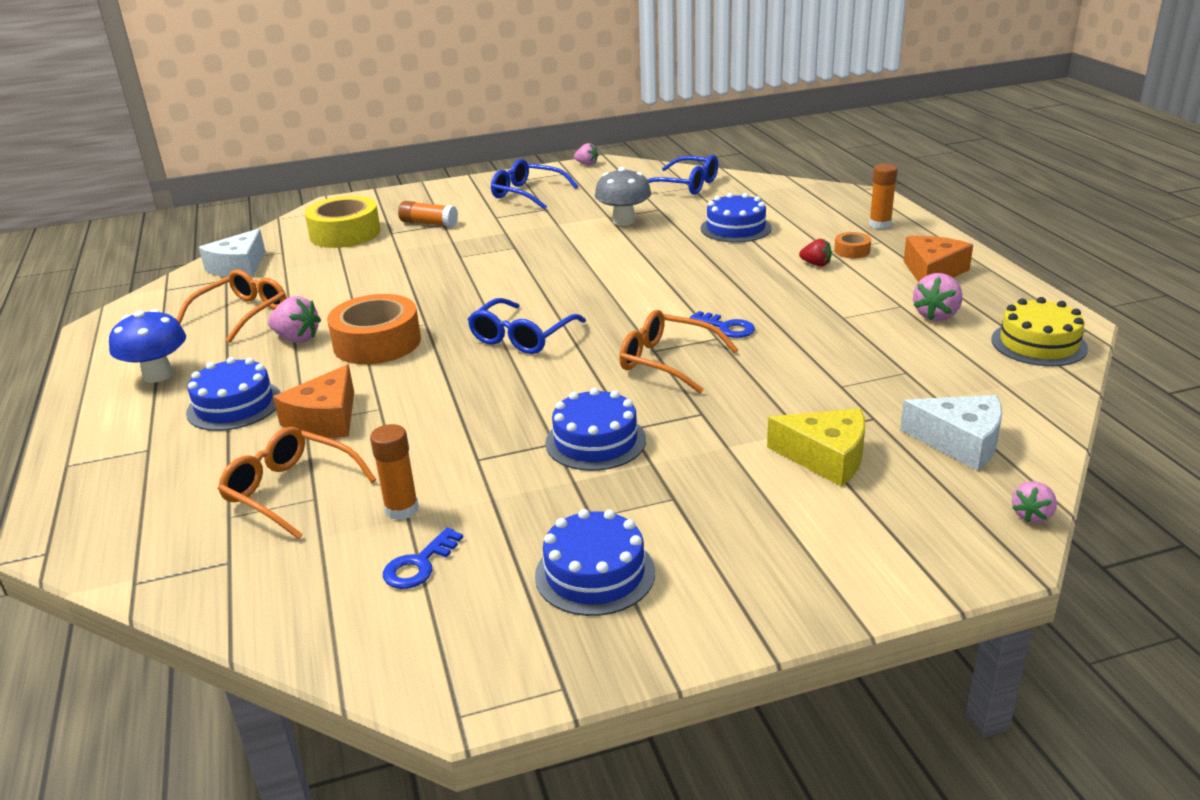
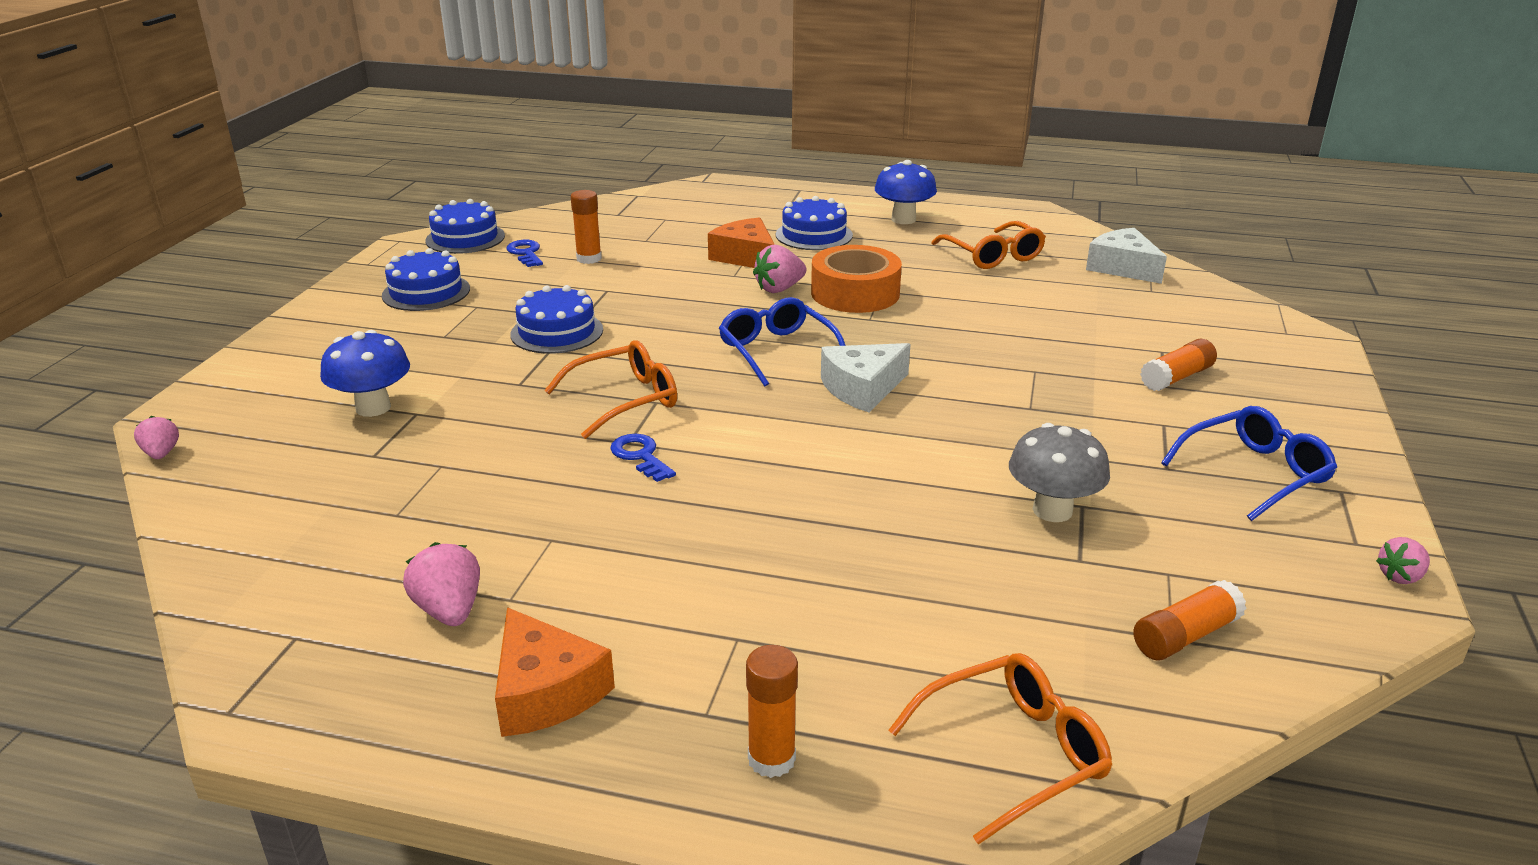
camera: 120 degrees right, 0 degrees up
orange glasses [218,427,376,539] -> orange glasses moved to [888,653,1112,845]
pink strawberry [268,296,321,343] -> pink strawberry moved to [753,245,807,293]
yellow tape [305,196,381,248] -> none
blue glasses [647,155,718,195] -> orange glue stick [1133,580,1247,660]
blue key [689,311,755,338] -> blue key turned 75 degrees clockwise [610,434,676,482]
blue cake [701,193,772,243] -> blue cake moved to [425,199,505,254]
yellow cheese [767,408,865,487] -> blue mushroom [320,330,410,417]
red strawberry [799,239,832,267] -> none
orange tape [834,232,871,258] -> none
white cheese [900,395,1002,471] -> white cheese moved to [821,343,910,412]
yellow cake [991,297,1088,366] -> none

